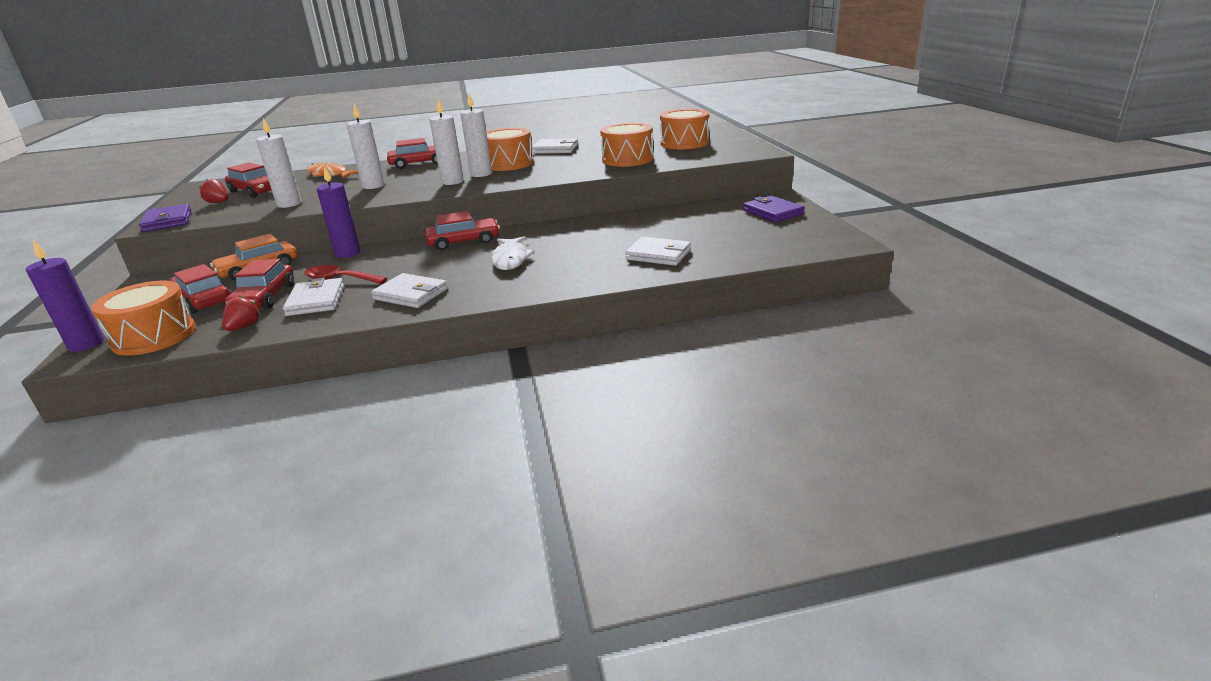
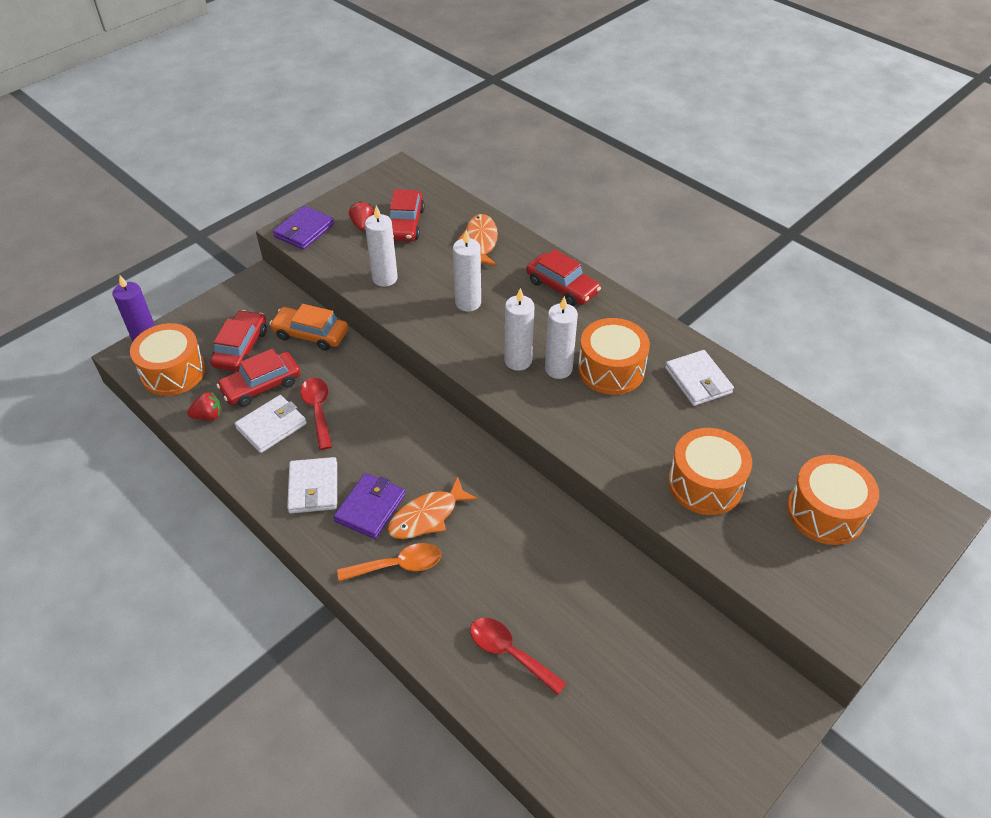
camera: 55 degrees right, 20 degrees up
purple candle [317,166,360,258] -> none
red car [425,211,500,250] -> none
white fish [491,236,535,270] -> orange fish [387,476,478,539]
white wallet [625,236,691,266] -> red spoon [470,618,567,695]
purple wallet [743,196,805,222] -> purple wallet moved to [334,473,405,539]
none -> orange spoon [337,543,441,582]

